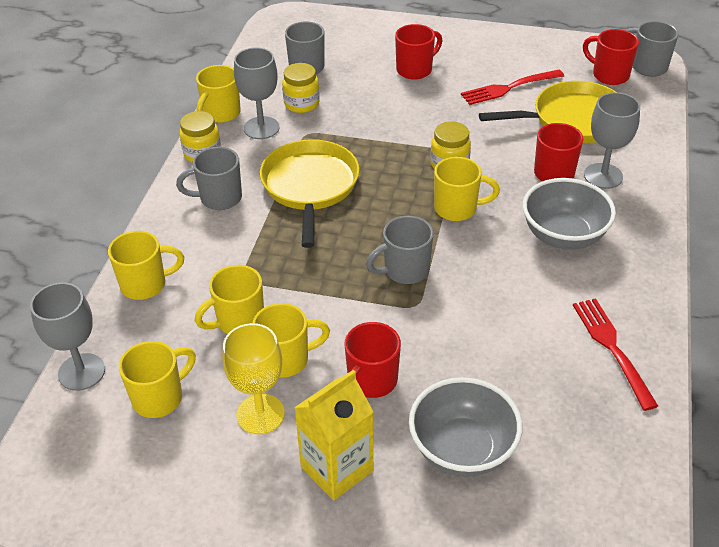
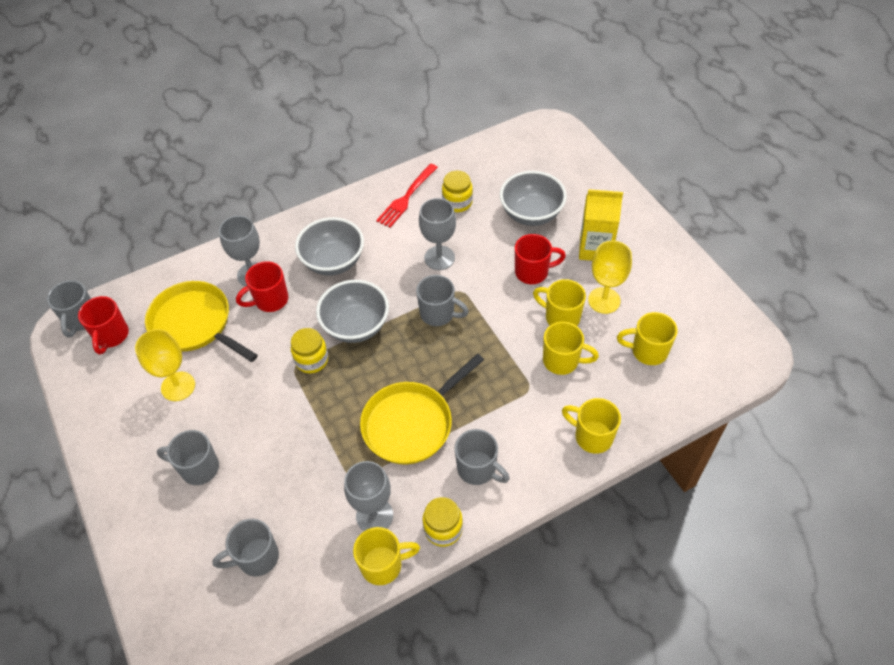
camera: 130 degrees left, 10 degrees up
grey goblet [30,282,105,391] -> grey goblet moved to [419,198,456,270]
yellow jar [282,63,320,113] -> yellow jar moved to [442,171,473,212]
red mug [395,24,442,80] -> grey mug [157,430,219,485]
yellow mug [434,157,500,221] -> grey bowl [316,280,389,343]
red fork [461,70,564,105] -> yellow goblet [135,329,195,401]

